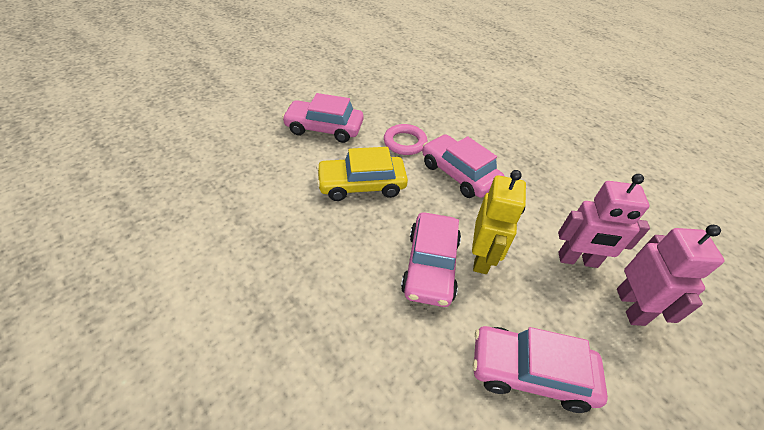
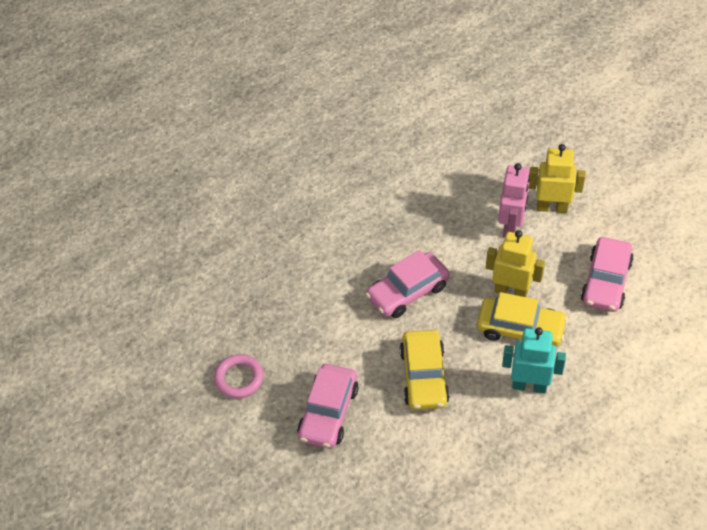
camera: 80 degrees left, 5 degrees up
pink ring [384,124,428,155] -> pink ring moved to [214,354,263,398]
pink car [401,212,461,307] -> yellow car [477,292,568,346]
pink robot [617,225,724,326] -> yellow robot [529,144,586,213]
none -> turquoise robot [502,327,566,393]

